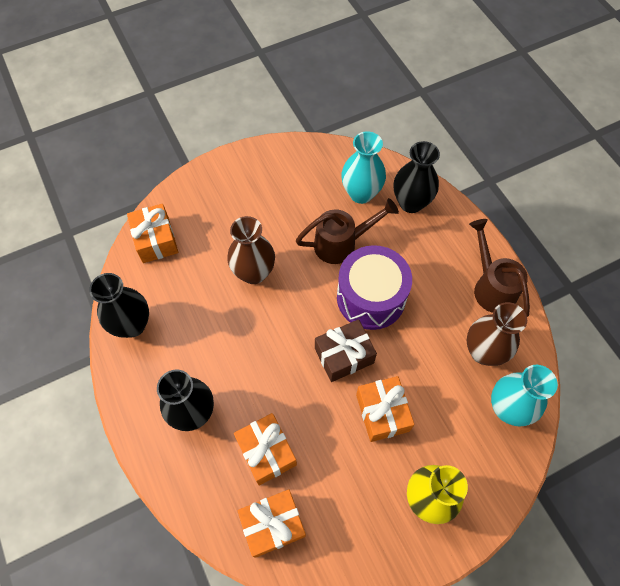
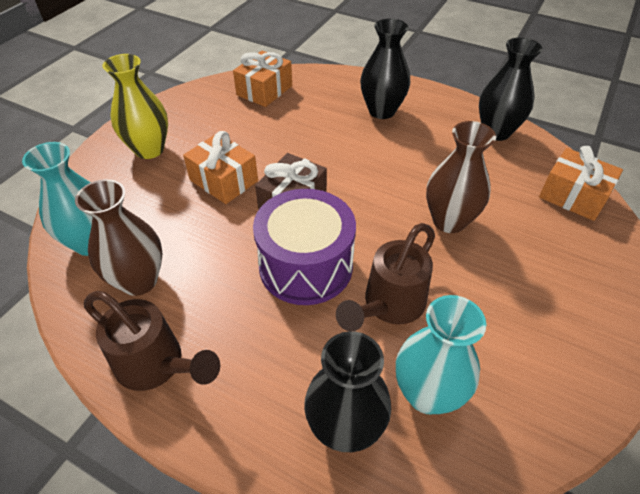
camera: 145 degrees right, 15 degrees down
orange gift [234,413,297,485] -> none

